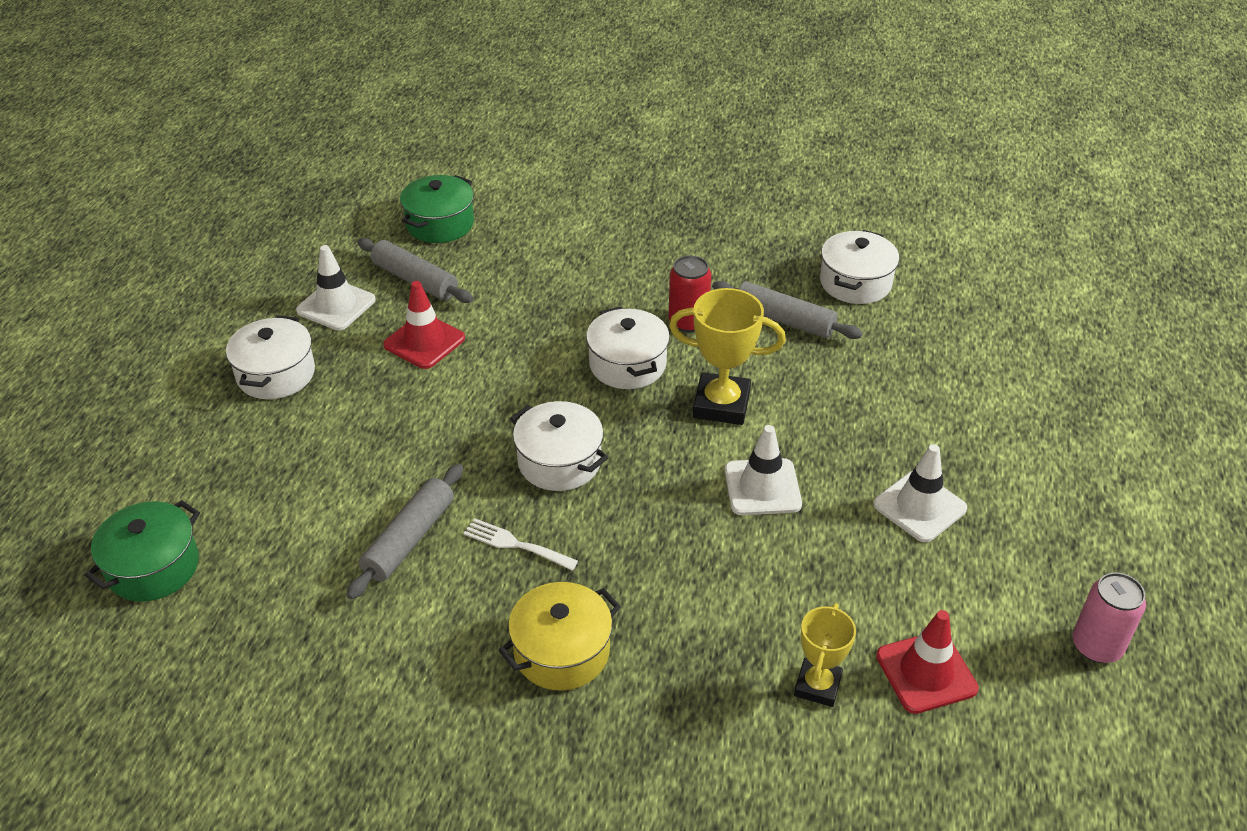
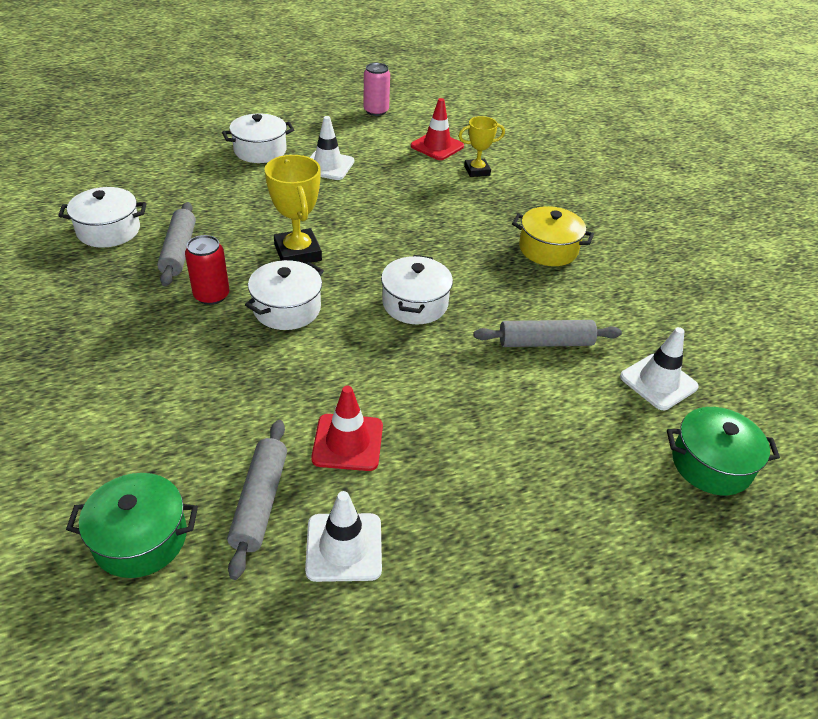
camera: 125 degrees left, 0 degrees up
white pot [226,315,315,399] -> white pot moved to [222,114,294,163]
white fork [464,518,578,571] -> none
white traffic cone [725,425,802,515] -> white traffic cone moved to [620,327,699,410]

